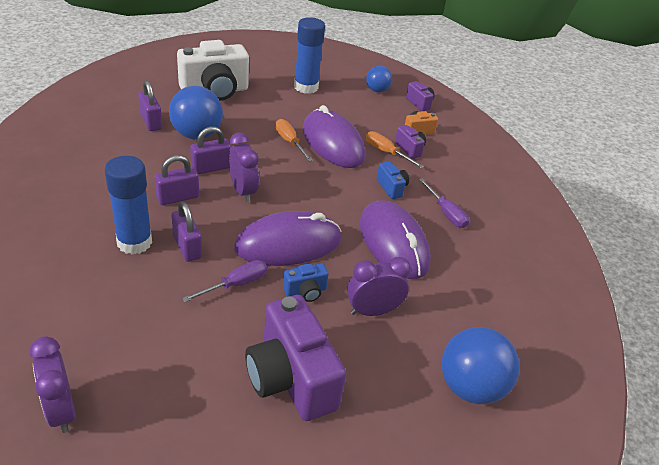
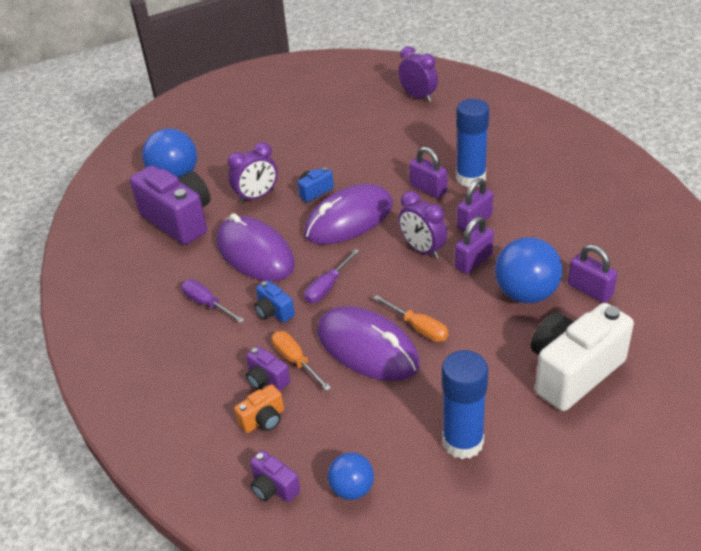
camera: 170 degrees right, 0 degrees up
purple screwdriver [182,260,267,302] -> purple screwdriver moved to [304,249,360,303]
purple camera [245,295,346,421] -> purple camera moved to [130,166,210,245]
orange screwdriver [366,131,424,168] -> orange screwdriver turned 150 degrees counterclockwise [272,331,331,391]

